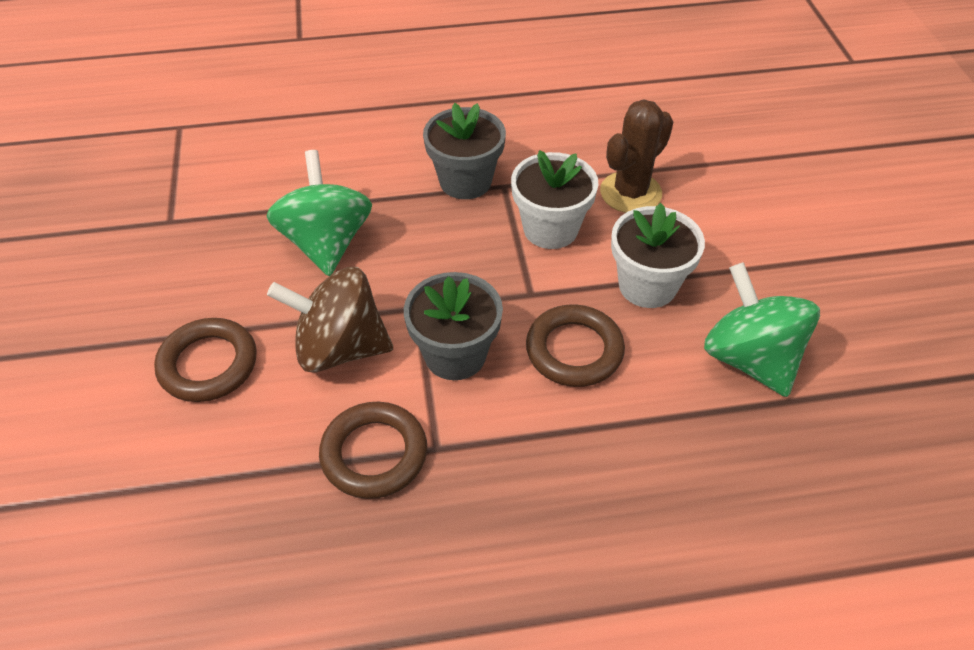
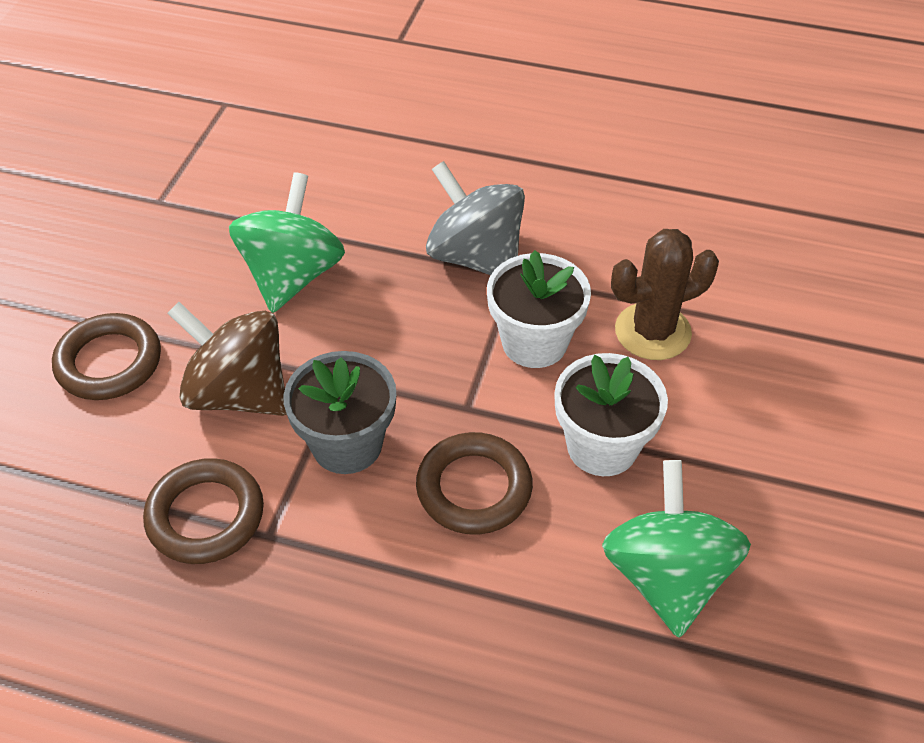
camera: 25 degrees right, 0 degrees up
grey flower pot [423,103,506,199] -> grey spinning top [426,161,525,275]

